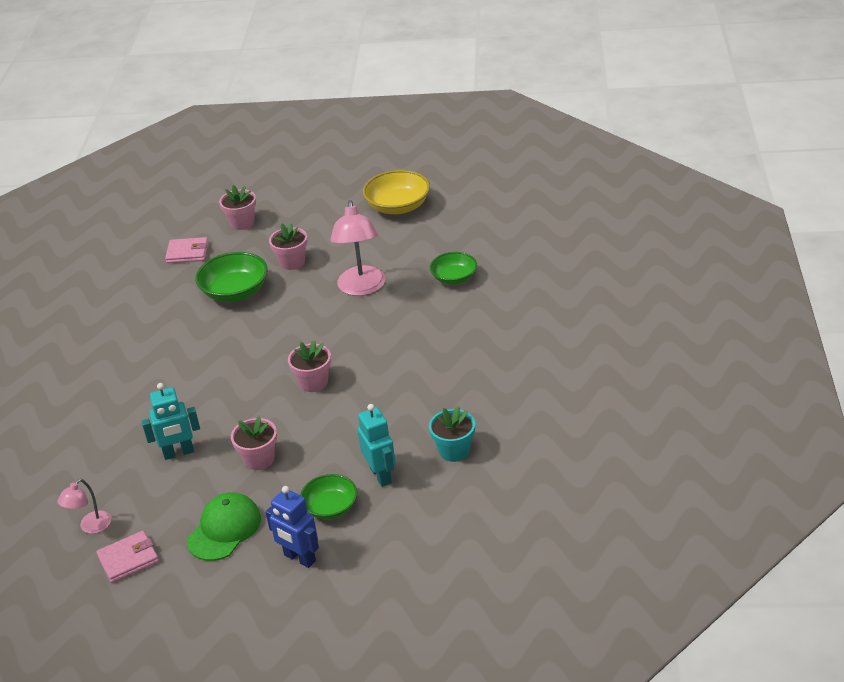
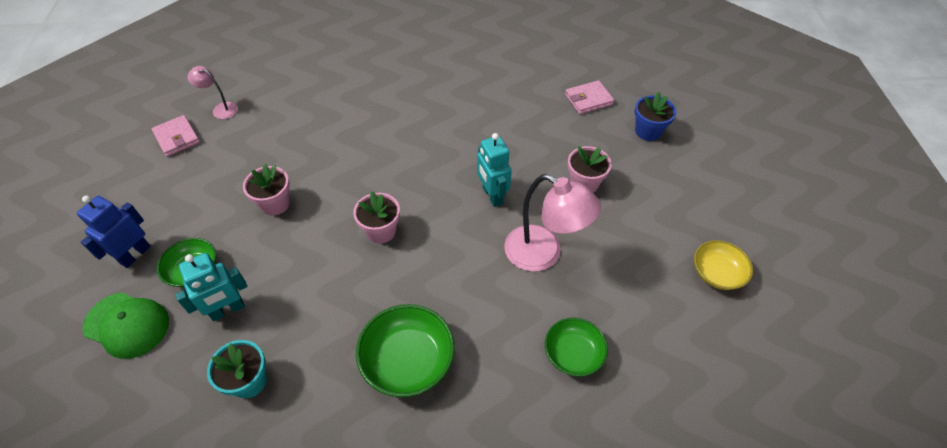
camera: 80 degrees right, 15 degrees up
turquoise robot [142,383,200,460] -> turquoise robot moved to [477,133,512,207]
pink wallet [165,237,209,263] -> pink wallet turned 75 degrees clockwise [565,80,614,114]
green cap [187,492,261,561] -> green cap moved to [82,292,169,359]
green bowl [195,252,268,302] -> green bowl moved to [356,304,455,397]
pink flower pot [219,185,256,230] -> blue flower pot [635,92,676,141]
pink lamp [330,200,385,296] -> pink lamp turned 135 degrees counterclockwise [504,174,601,272]
yellow bowl [363,170,430,214] -> yellow bowl [694,240,753,290], size x0.65

